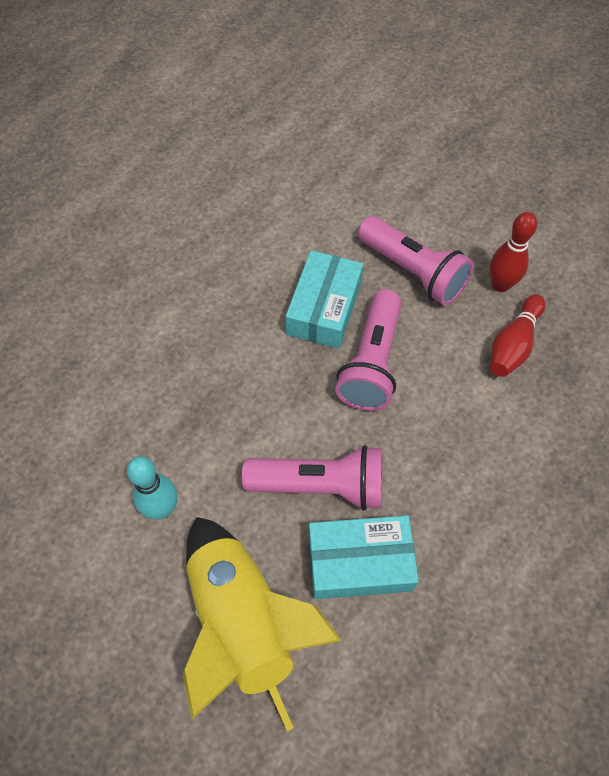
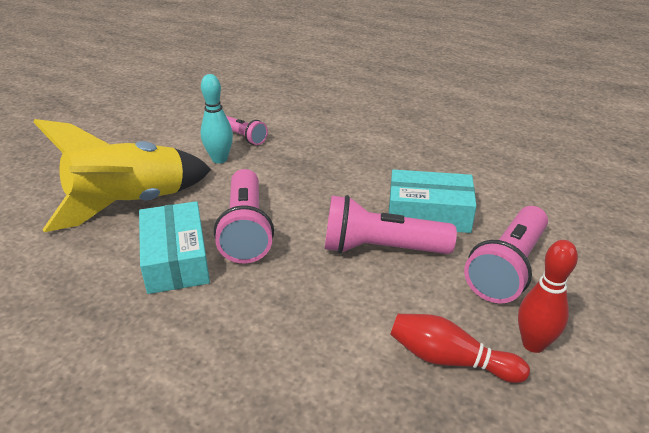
camera: 80 degrees right, 25 degrees down
none -> pink flashlight [226,116,268,145]

